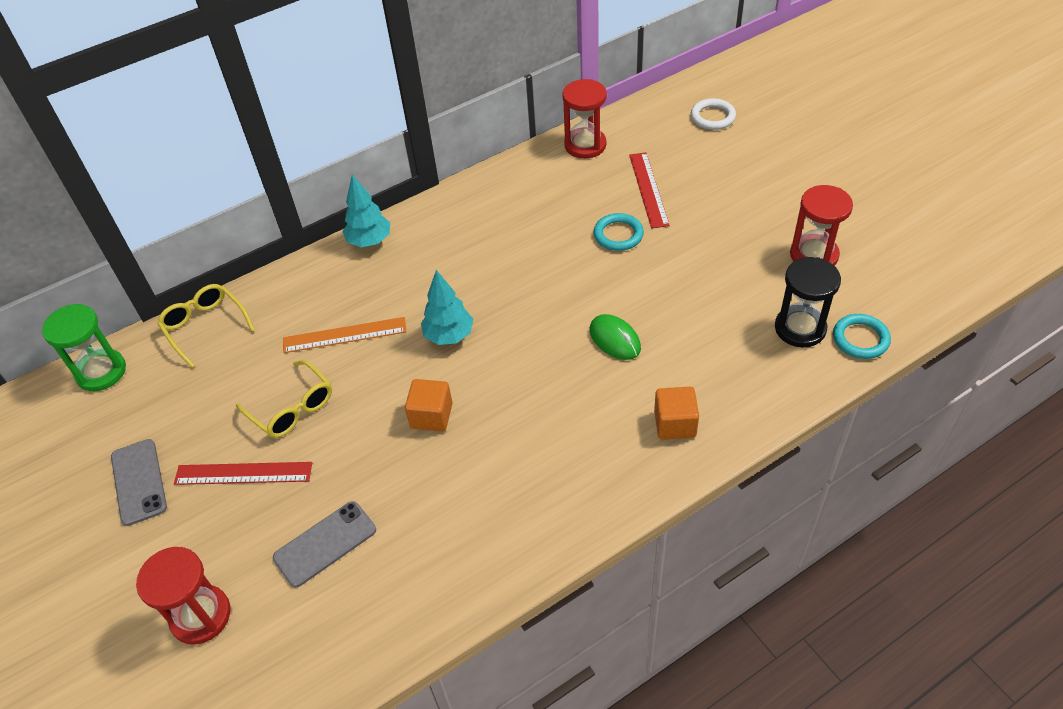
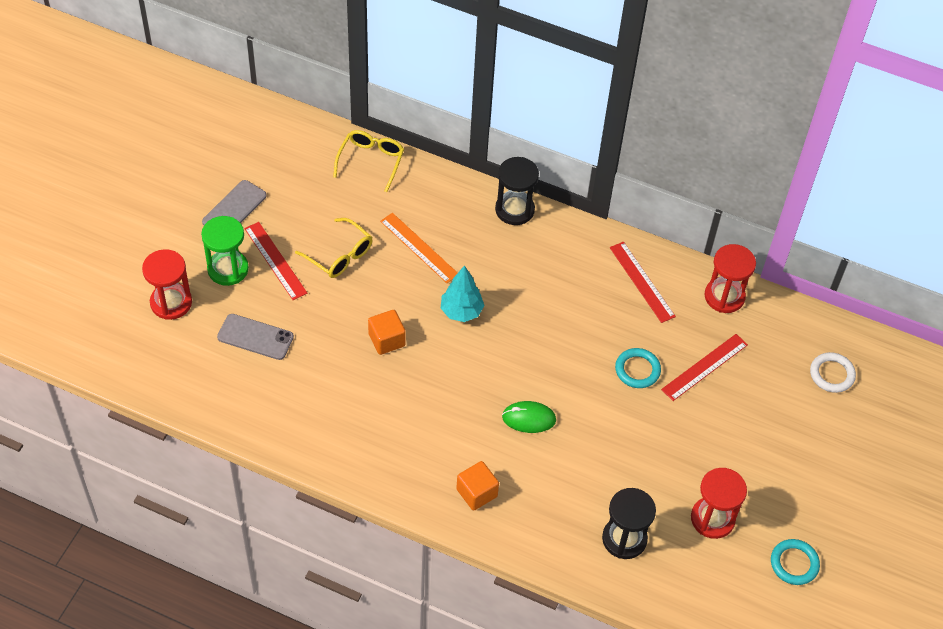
camera: 50 degrees right, 5 degrees up
green hourglass [42,304,126,391] -> green hourglass moved to [201,216,249,286]
yellow glasses [236,360,332,438] -> yellow glasses turned 60 degrees counterclockwise [295,218,372,278]
turquoise tree [342,175,390,247] -> black hourglass [495,157,539,225]
green mouse [590,314,641,360] -> green mouse turned 75 degrees clockwise [502,401,556,433]
turquoise ring [833,314,891,359] -> turquoise ring moved to [771,539,820,585]
none -> red ruler [610,242,676,323]

